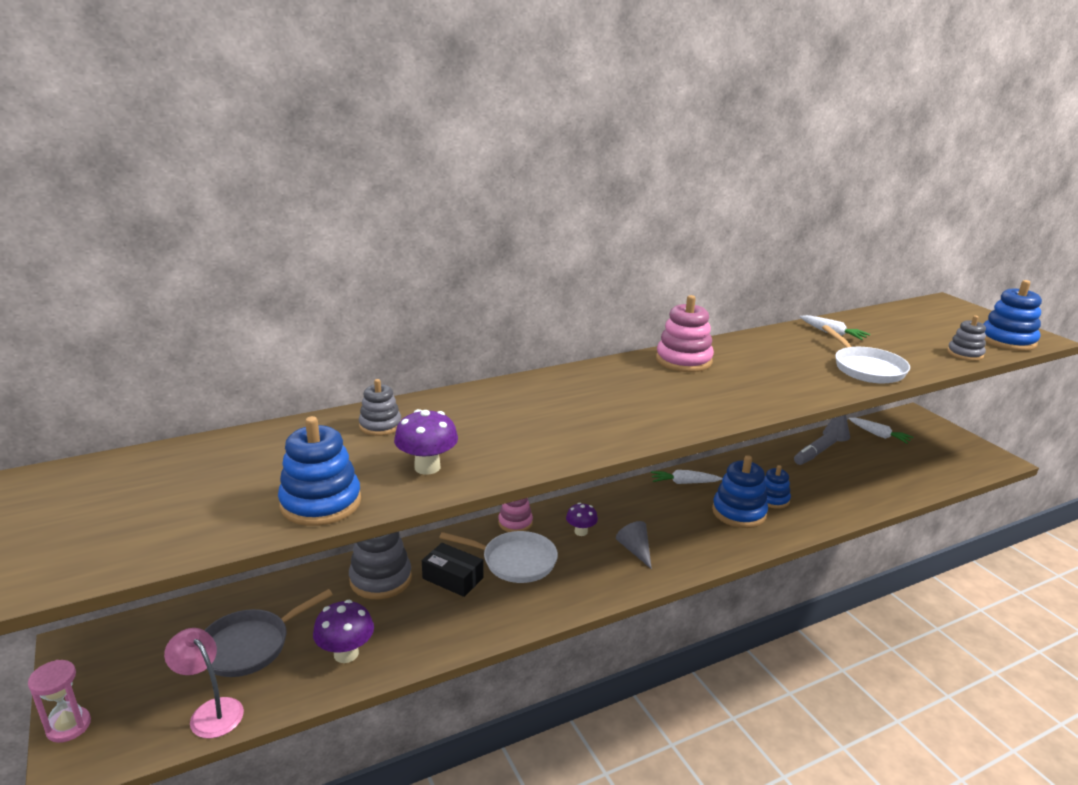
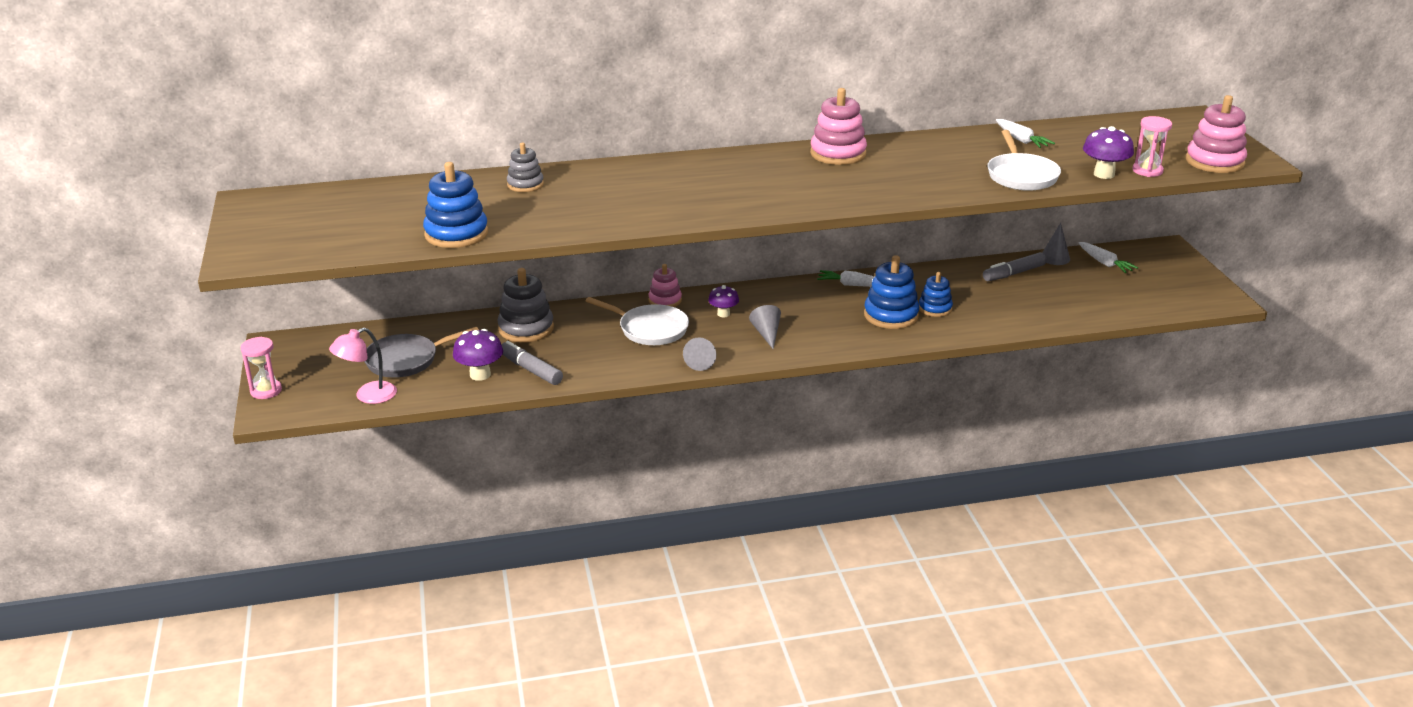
camera: 15 degrees right, 5 degrees up
pink lamp [164,628,244,738] -> pink lamp turned 90 degrees counterclockwise [329,328,397,404]
purple mushroom [394,409,458,475] -> purple mushroom moved to [1083,126,1134,179]
black box [422,543,484,597] -> none
grey stacking toy [947,315,986,361] -> pink hourglass [1132,116,1172,177]
blue stacking toy [984,280,1042,351] -> pink stacking toy [1186,95,1247,173]
none -> grey marker [501,341,563,385]
none -> grey cone [683,337,716,371]

